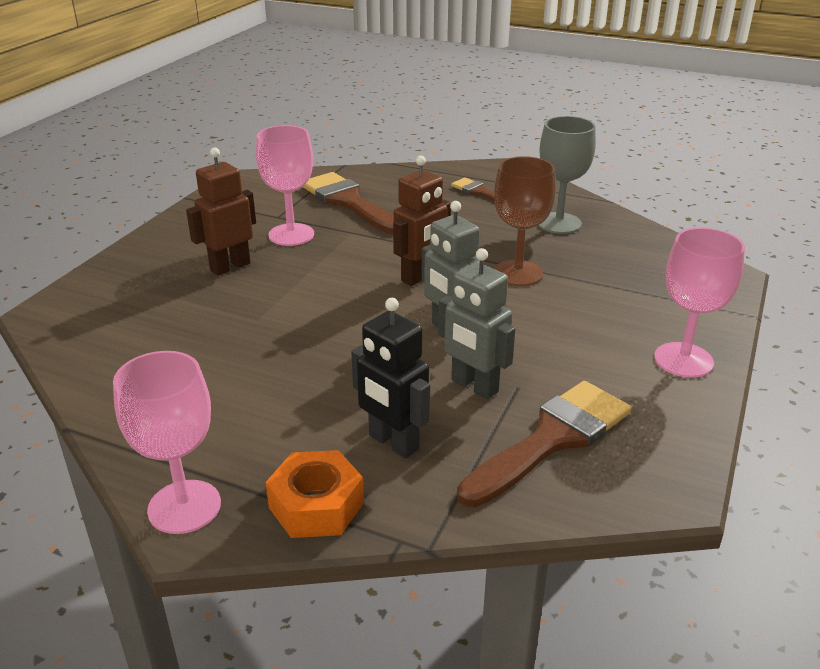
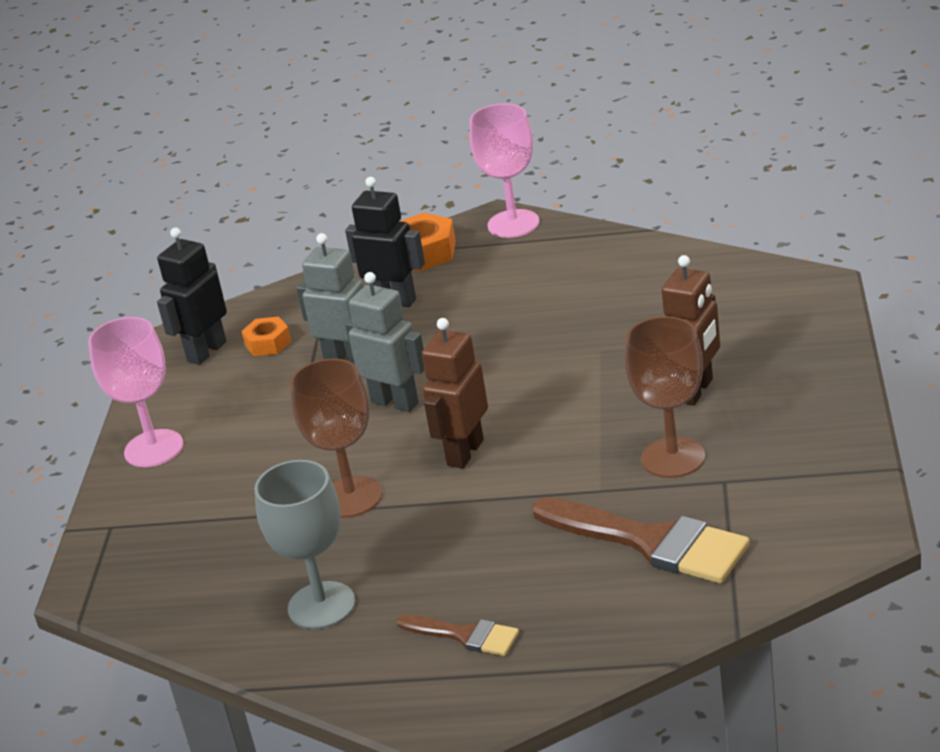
camera: 165 degrees right, 0 degrees up
pink goblet [256,125,314,246] -> brown goblet [625,316,705,478]
brown brush [457,381,631,507] -> orange nut [241,317,291,356]
none -> black robot [157,227,227,365]

